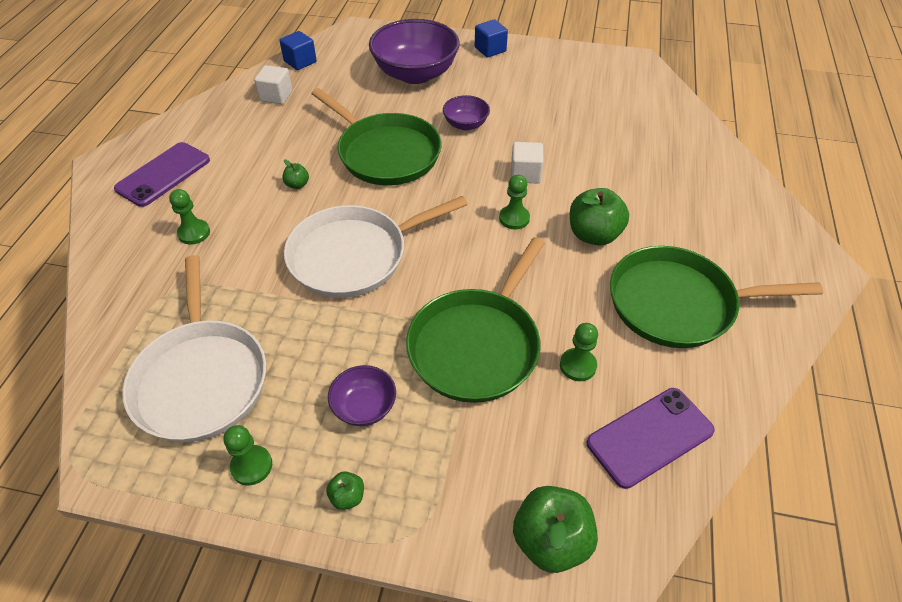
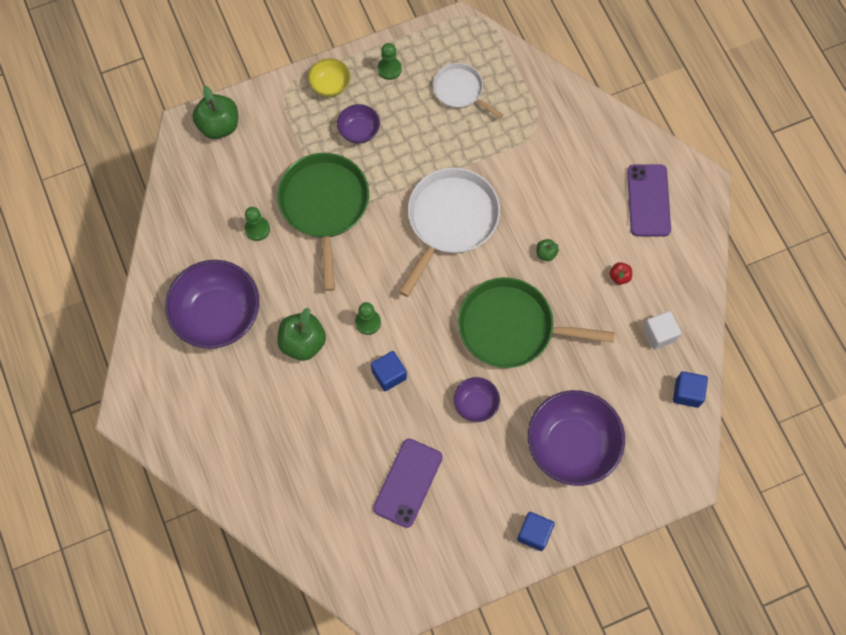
camera: 145 degrees right, 20 degrees up
white pan [122,255,266,442] -> white pan [433,63,503,119], size x0.56
green pawn [169,189,210,244] -> none
green apple [326,471,364,510] -> yellow bowl [308,58,350,97]
white cube [511,142,544,184] -> blue cube [371,351,407,391]
purple phone [587,388,715,489] -> purple phone moved to [373,439,443,528]
green pan [610,246,823,348] -> purple bowl [165,260,259,349]
none -> red apple [610,262,632,285]

